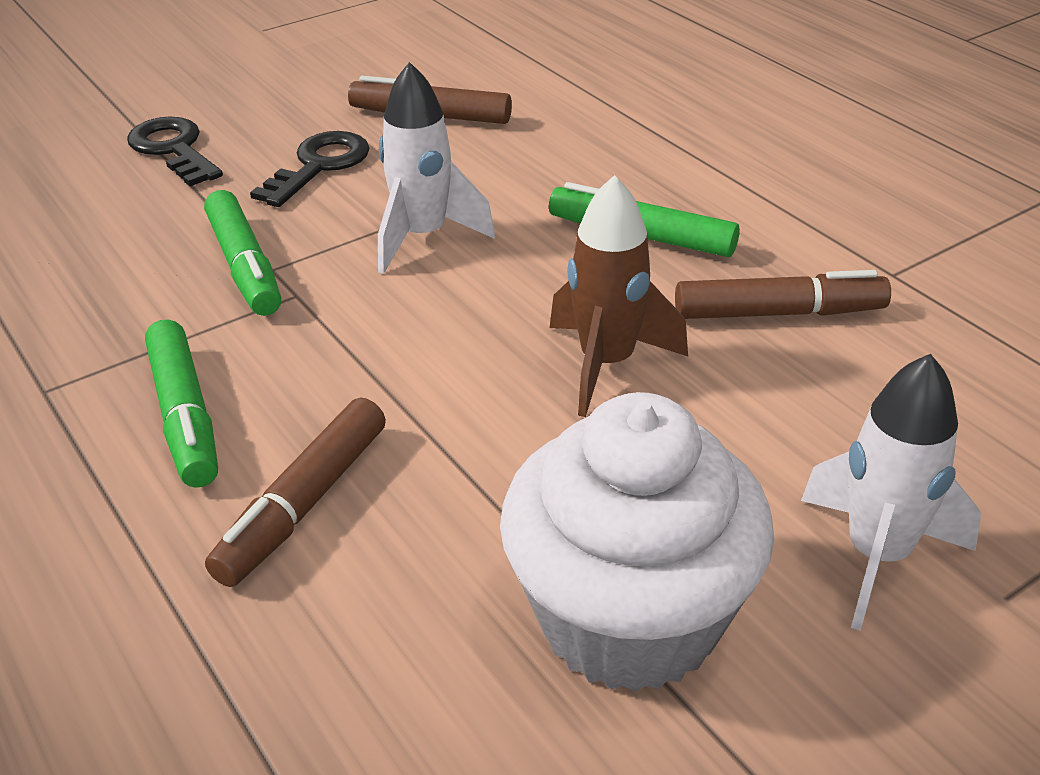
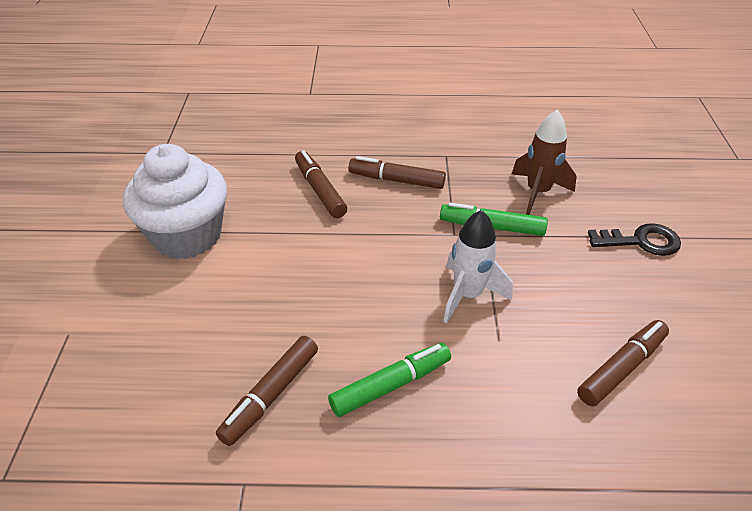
camera: 125 degrees right, 5 degrees up
green marker [145,320,218,488] -> brown marker [349,156,446,189]
black key [250,131,370,207] -> none
brown rocket [550,175,688,417] -> brown rocket moved to [512,110,577,215]
white rocket [801,354,981,631] -> none

